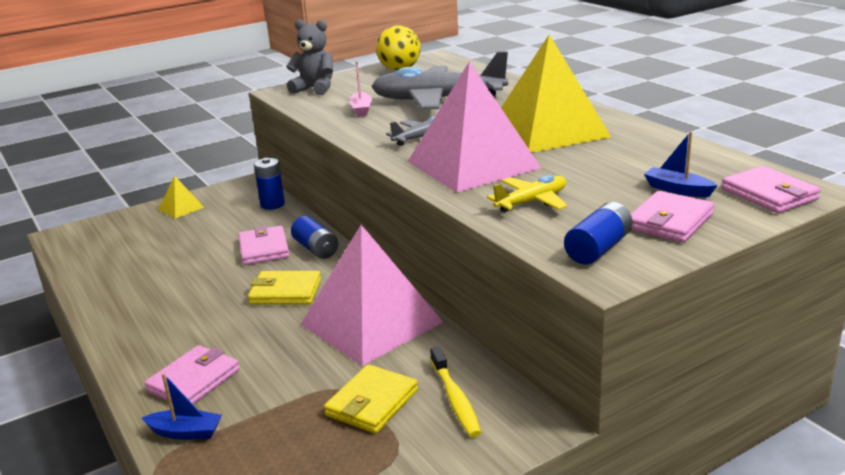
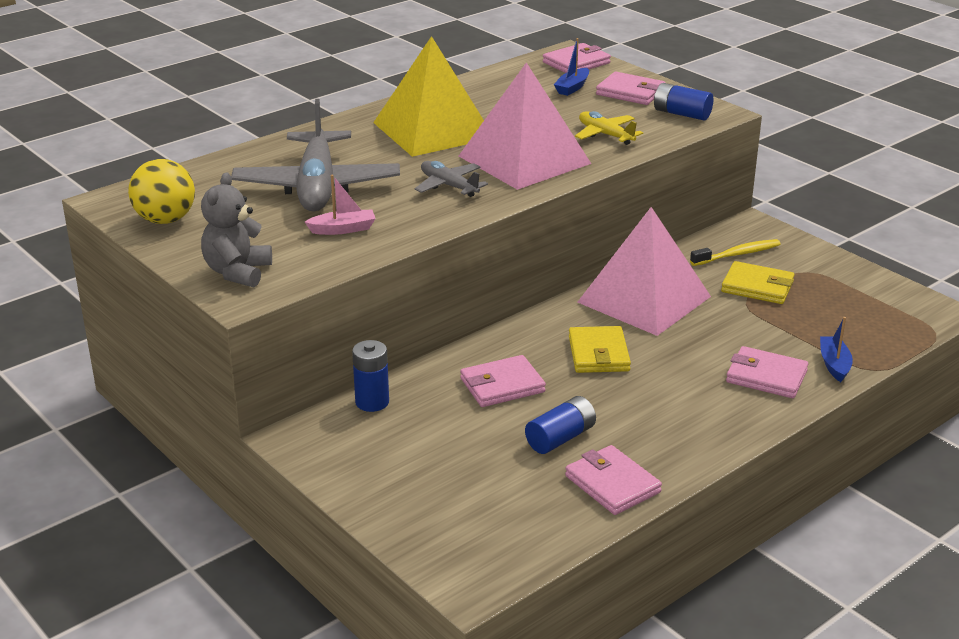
camera: 100 degrees left, 5 degrees up
yellow pyramid [158,176,204,219] -> none
blue battery [291,216,338,259] -> blue battery moved to [525,396,596,454]
none -> pink wallet [565,445,662,515]

